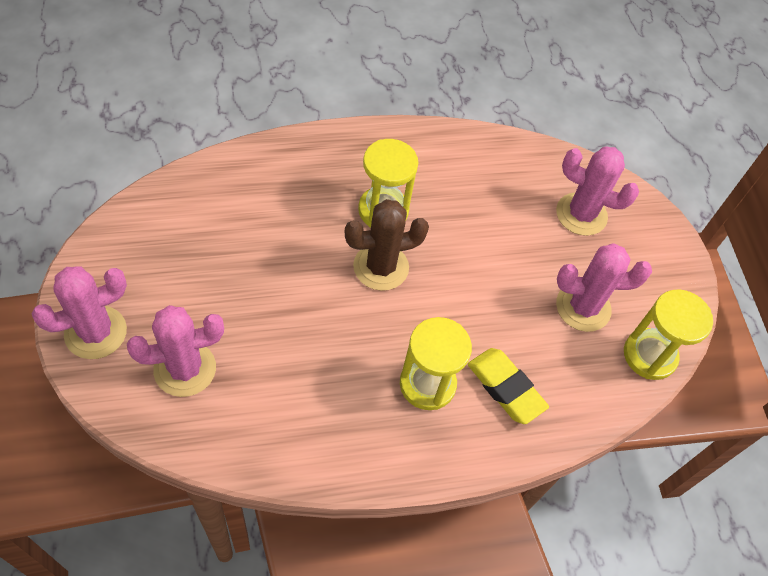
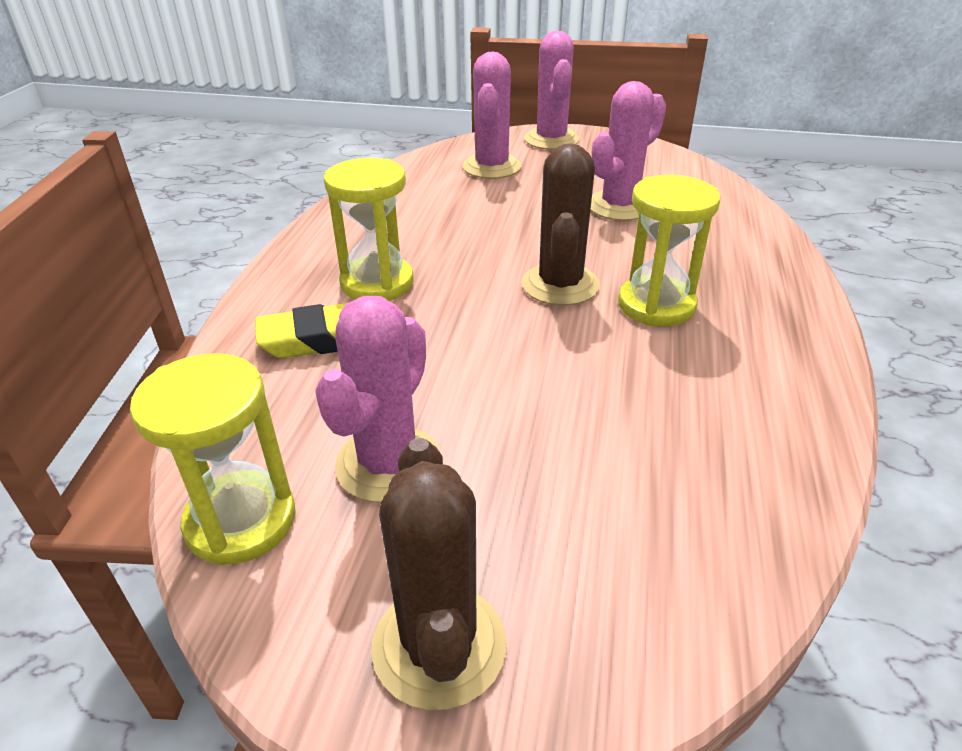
camera: 120 degrees right, 20 degrees down
pink cactus [556,147,639,236] -> pink cactus moved to [591,81,666,221]
none -> brown cactus [371,438,507,710]

